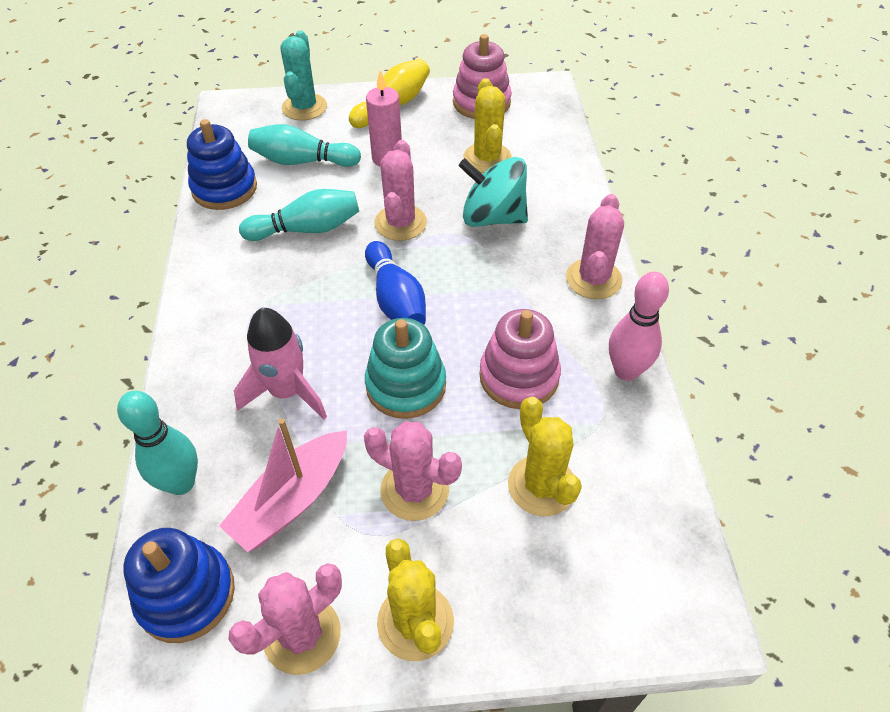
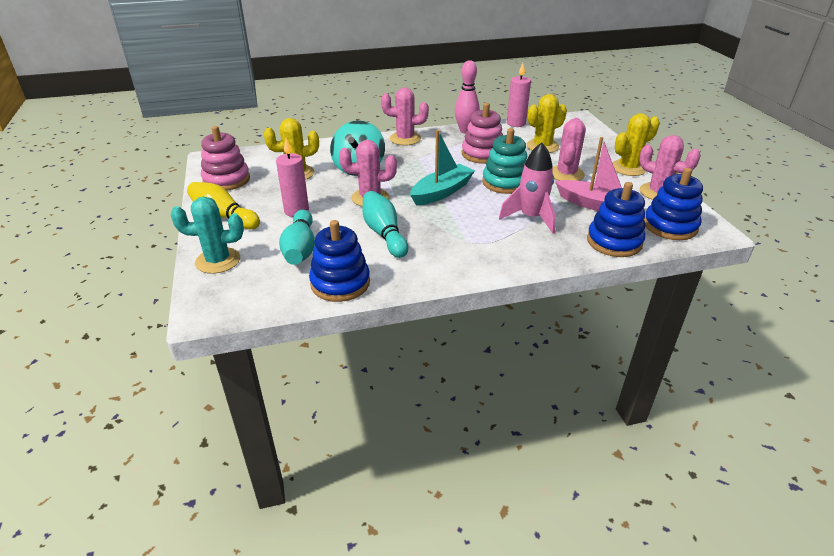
camera: 100 degrees left, 15 degrees down
turquoise bowling pin [117,391,198,495] -> blue stacking toy [587,182,645,257]
blue bowling pin [365,241,426,325] -> turquoise boat [410,130,475,206]
none -> pink candle [507,63,531,127]

